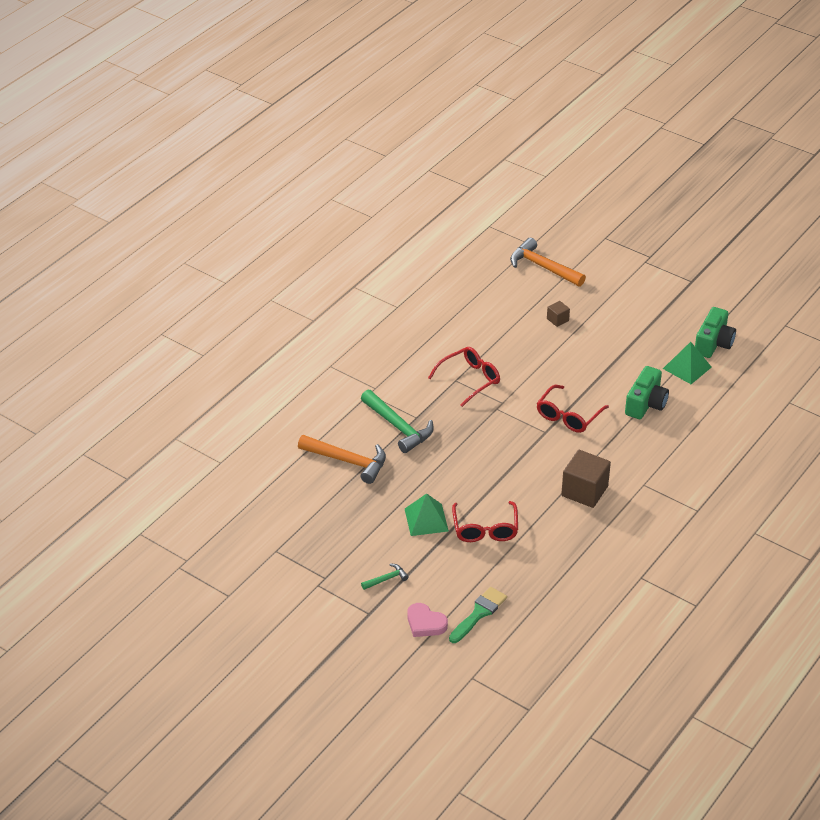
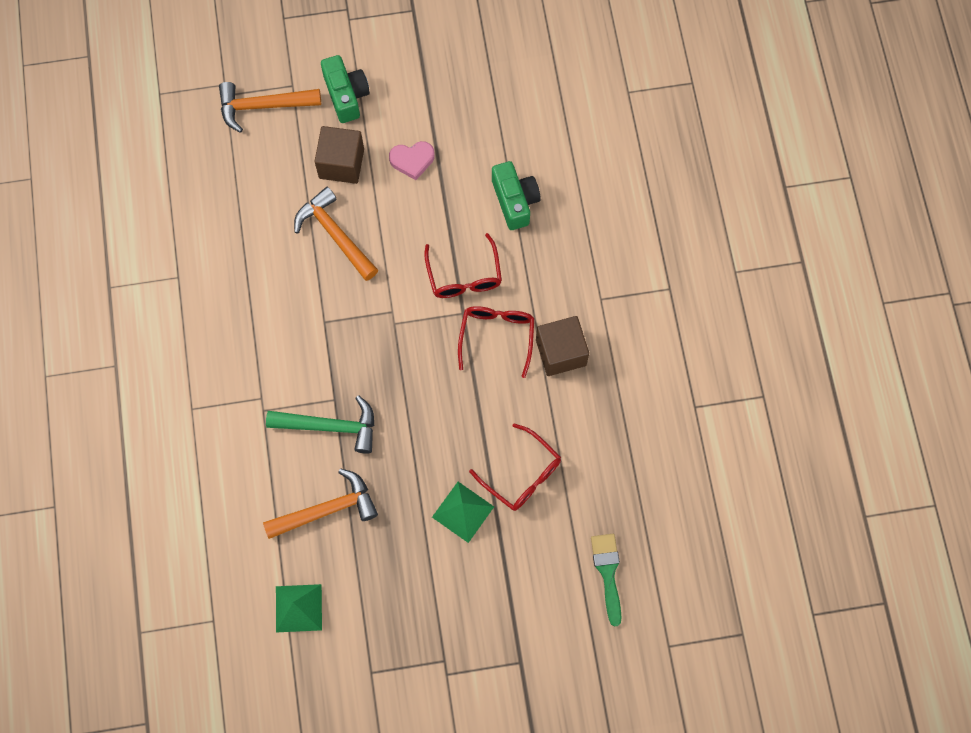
camera: 45 degrees left, 30 degrees up
green hammer [361,564,409,590] -> none
pink heart [407,603,448,637] -> pink heart moved to [389,141,435,180]
red glasses [428,347,500,407] -> red glasses moved to [458,306,534,378]
brown cube [547,301,570,327] -> brown cube [314,126,364,184], size x2.01
green pyramid [663,342,712,384] -> green pyramid moved to [276,584,322,632]
green camera [695,307,736,358] -> green camera moved to [321,55,370,123]
none -> orange hammer [294,187,378,281]

